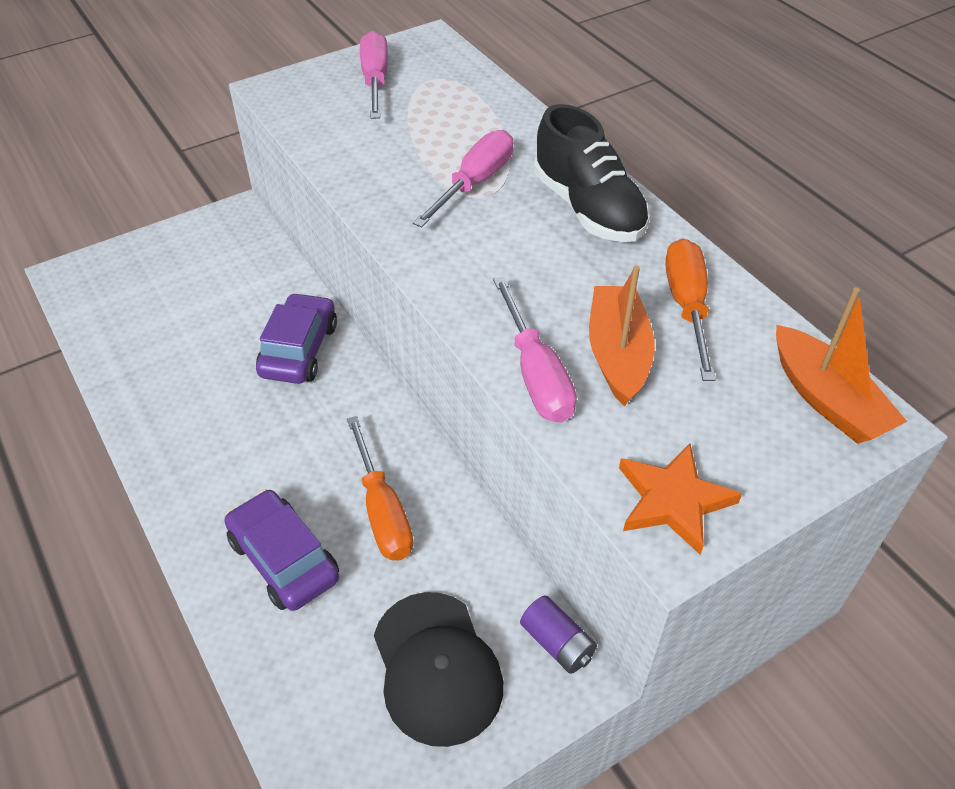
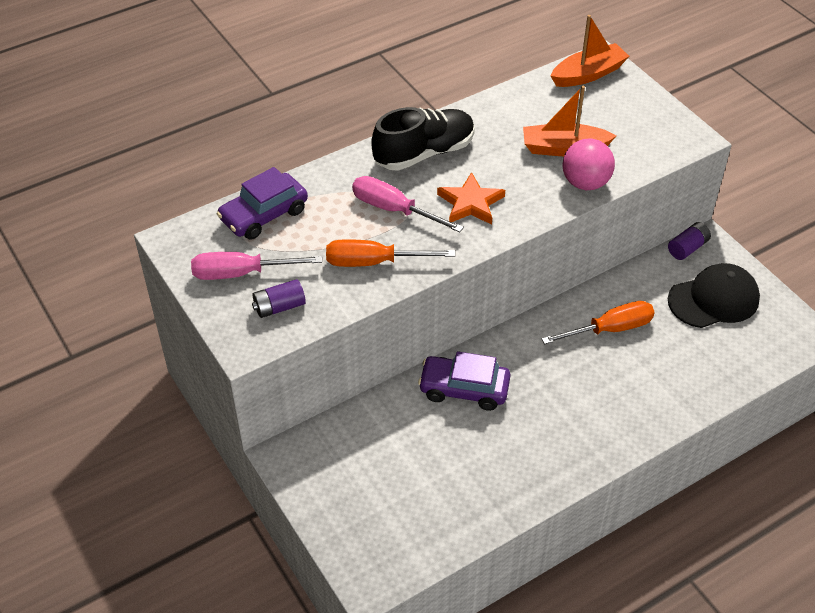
camera: 90 degrees left, 0 degrees up
purple car [224,489,339,611] -> purple car moved to [217,167,308,240]
pink screwdriver [493,277,577,423] -> pink ball [563,138,615,190]
orange star [619,443,742,555] -> orange star moved to [437,172,505,225]
orange screwdriver [665,238,716,381] -> orange screwdriver moved to [326,239,455,267]
none -> purple battery [252,279,306,318]

